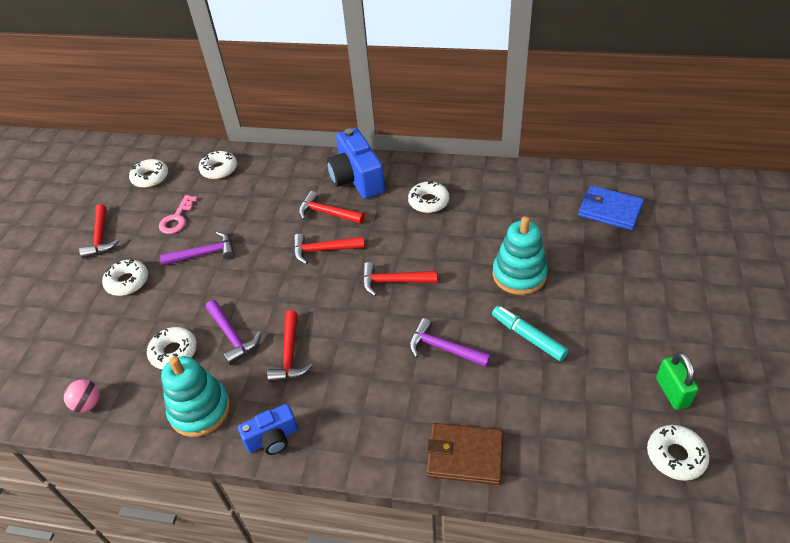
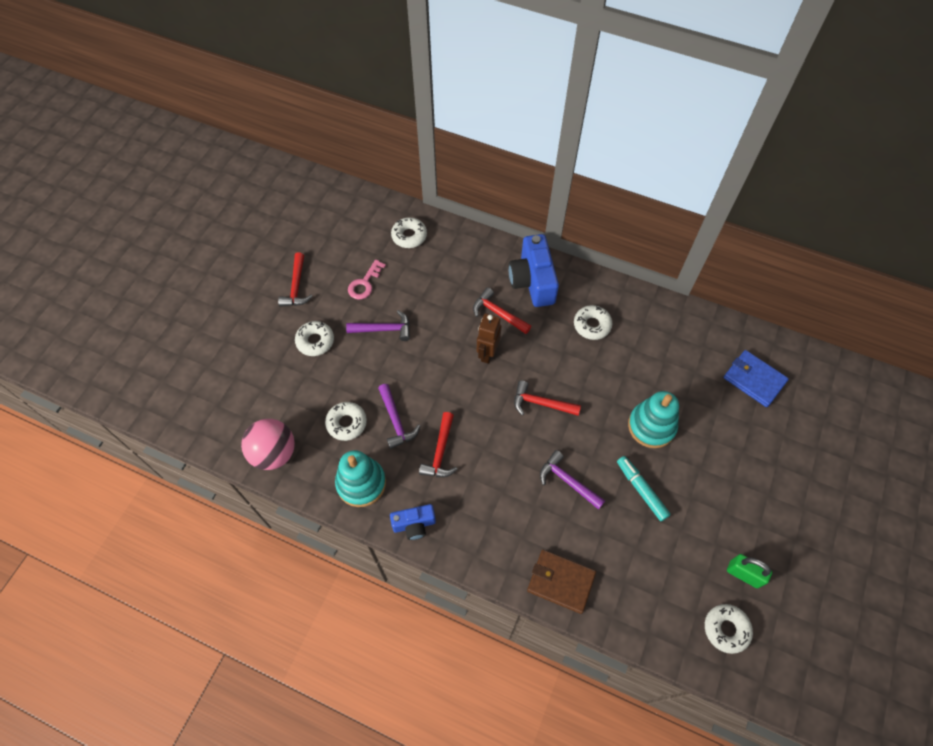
camera: 10 degrees right, 15 degrees up
pink ball [64,379,100,412] -> pink ball [241,419,295,470], size x1.92
white donut [129,159,168,188] -> none
red hammer [293,234,365,264] -> brown robot [477,313,502,364]
green padlock [656,352,699,410] -> green padlock turned 60 degrees counterclockwise [727,554,772,588]

